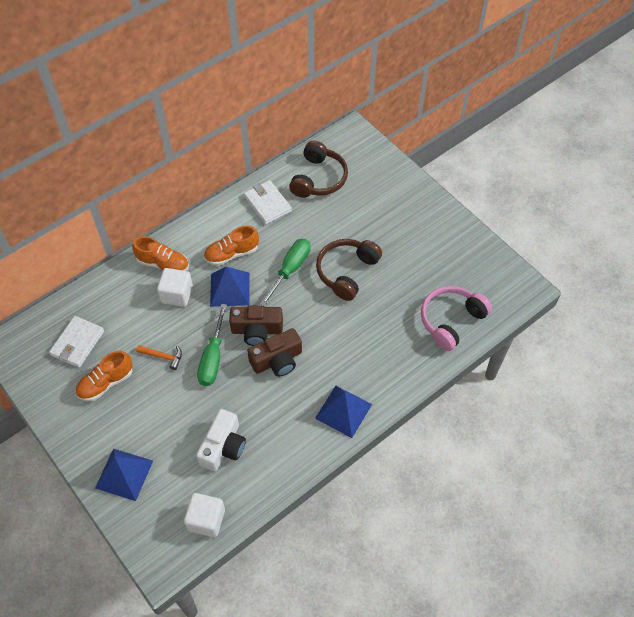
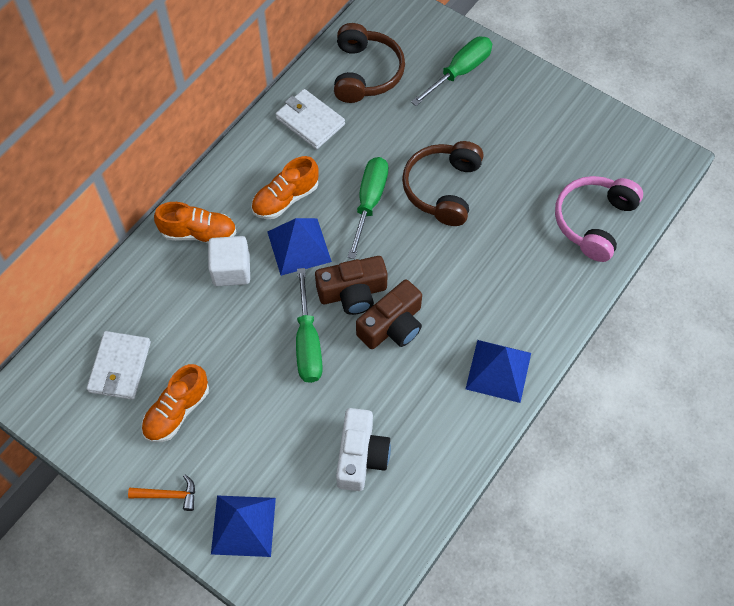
camera: 15 degrees left, 5 degrees up
orange hammer [136,345,182,370] -> orange hammer moved to [128,474,195,511]
white cube [184,493,225,537] -> none
none -> green screwdriver [411,37,492,106]

